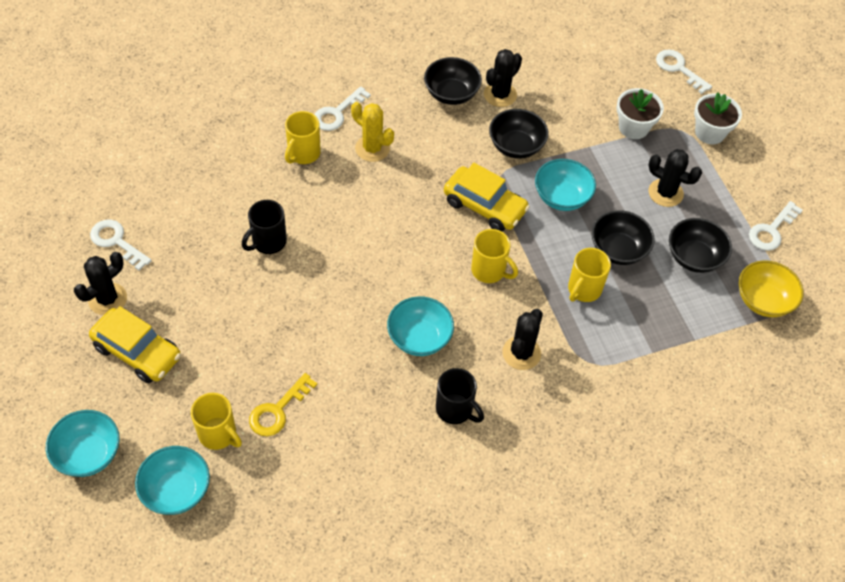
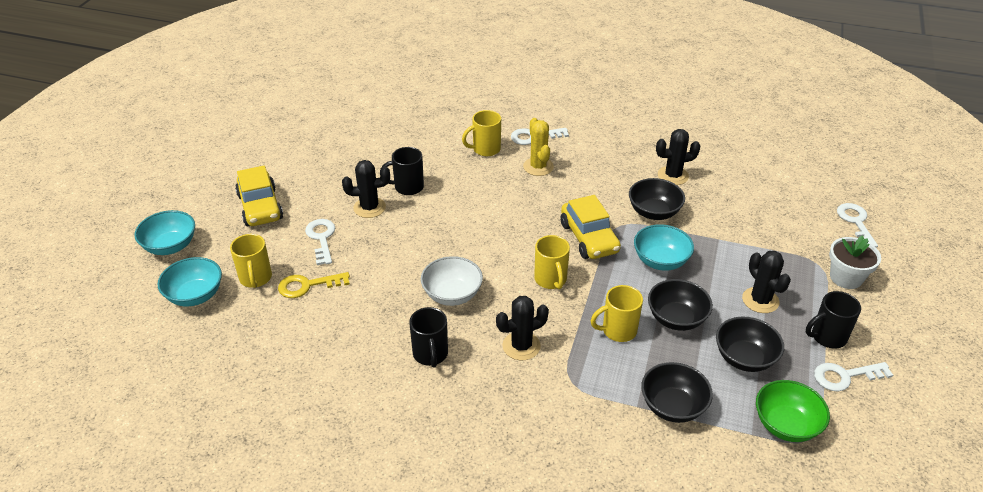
camera: 40 degrees right, 15 degrees down
black cactus [74,252,127,315] -> black cactus moved to [342,160,390,218]
white key [90,220,152,271] -> white key moved to [305,219,335,265]
turquoise bowl [387,296,454,356] -> white bowl [421,256,483,306]
black bowl [424,57,482,105] -> black bowl moved to [641,362,713,423]
white flower pot [617,88,664,139] -> none
yellow bowl [739,260,804,317] -> green bowl [756,380,830,442]
none -> black mug [806,291,861,348]

